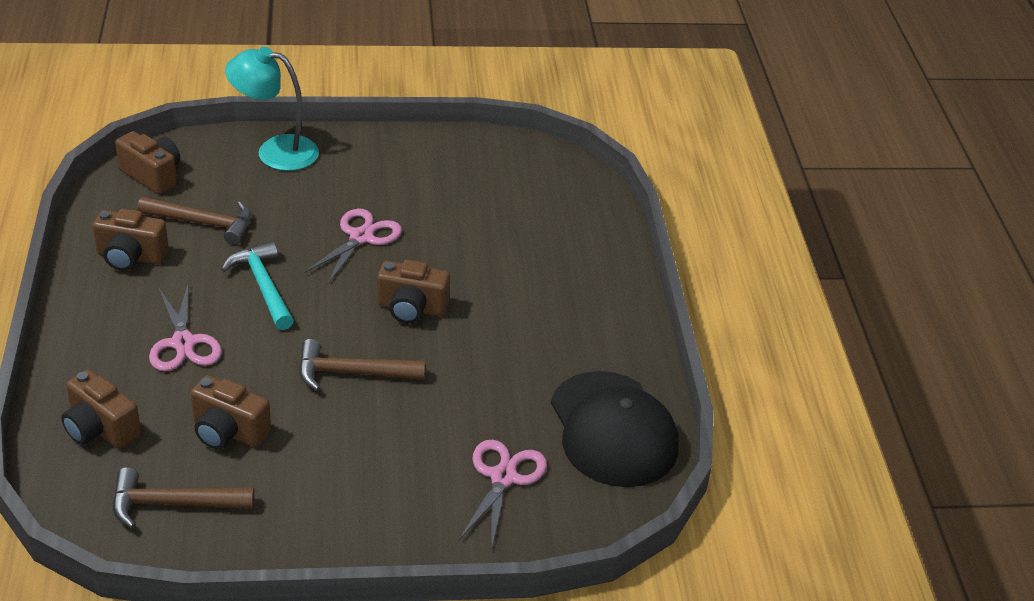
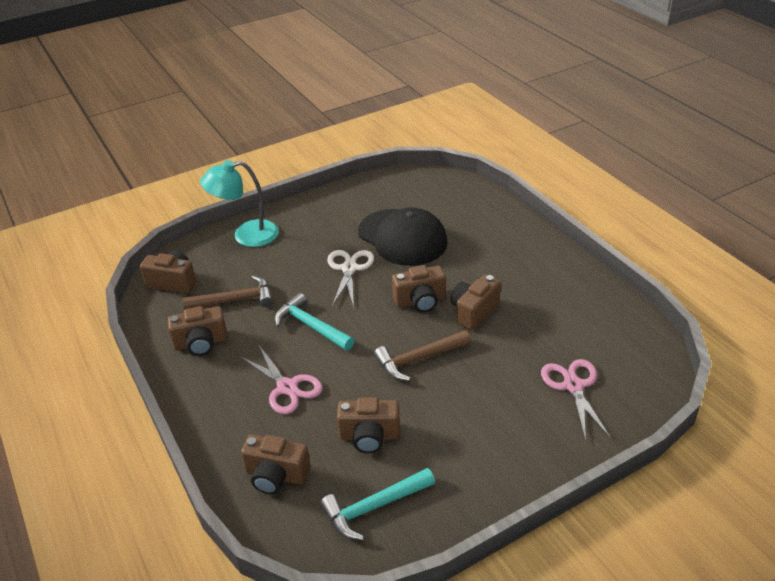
camera: 20 degrees left, 0 degrees up
brown hammer [113,467,255,529] -> turquoise hammer [320,468,435,540]
pink scissors [303,209,402,285] -> white scissors [327,250,374,307]
black cap [551,371,679,487] -> black cap moved to [358,208,448,266]
none -> brown camera [451,274,501,330]

